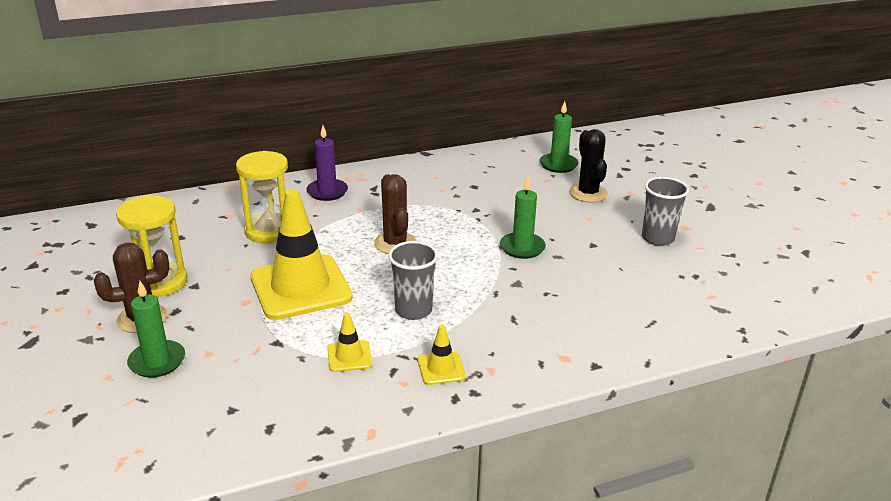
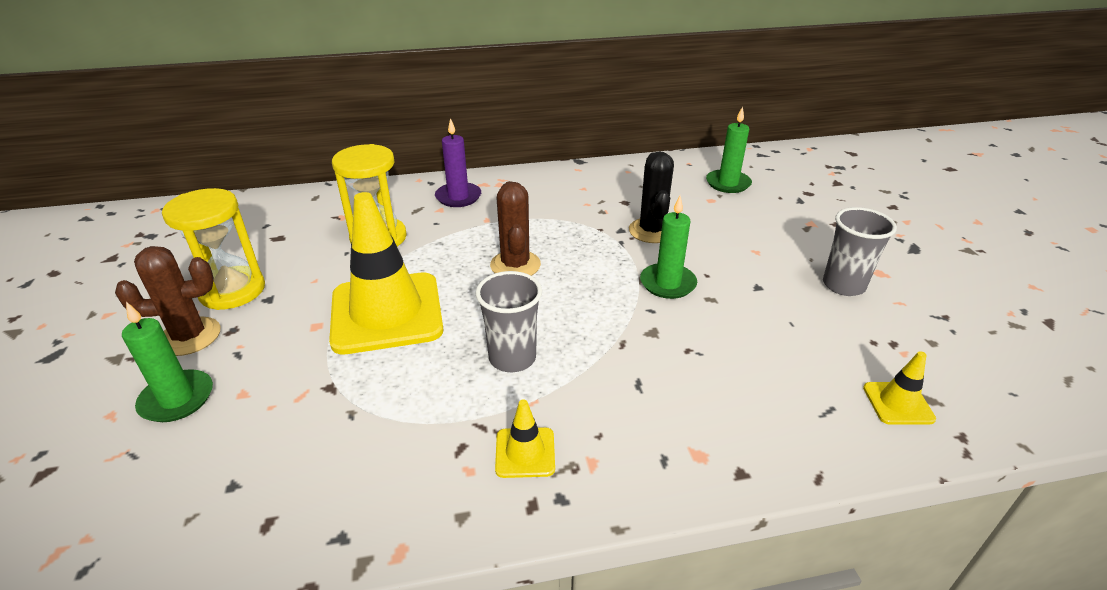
camera: 10 degrees right, 5 degrees up
yellow traffic cone [327,313,372,372] -> yellow traffic cone moved to [863,351,936,425]
black cactus [569,129,608,203] -> black cactus moved to [629,151,674,243]

